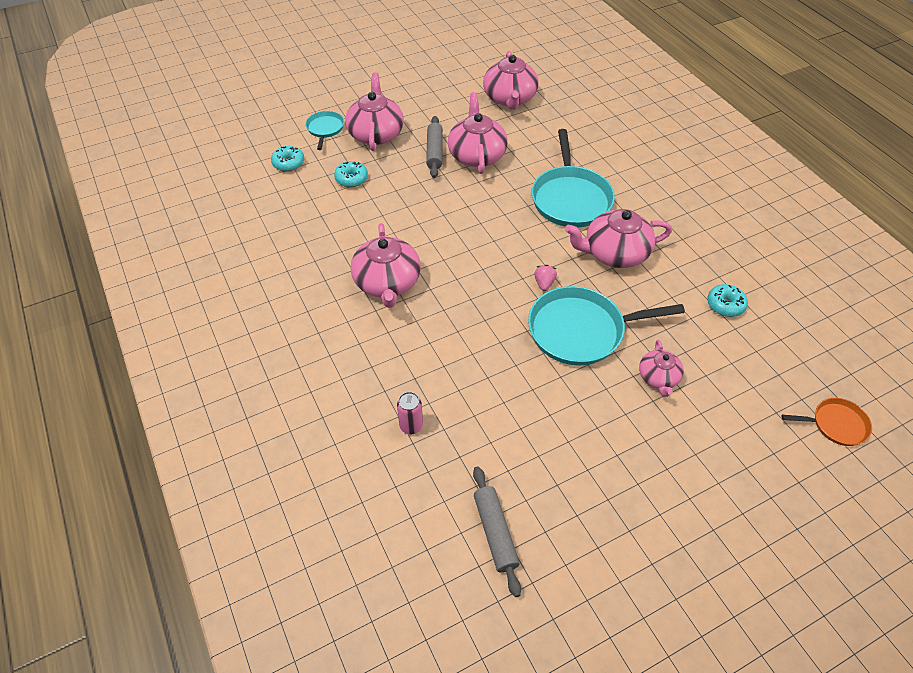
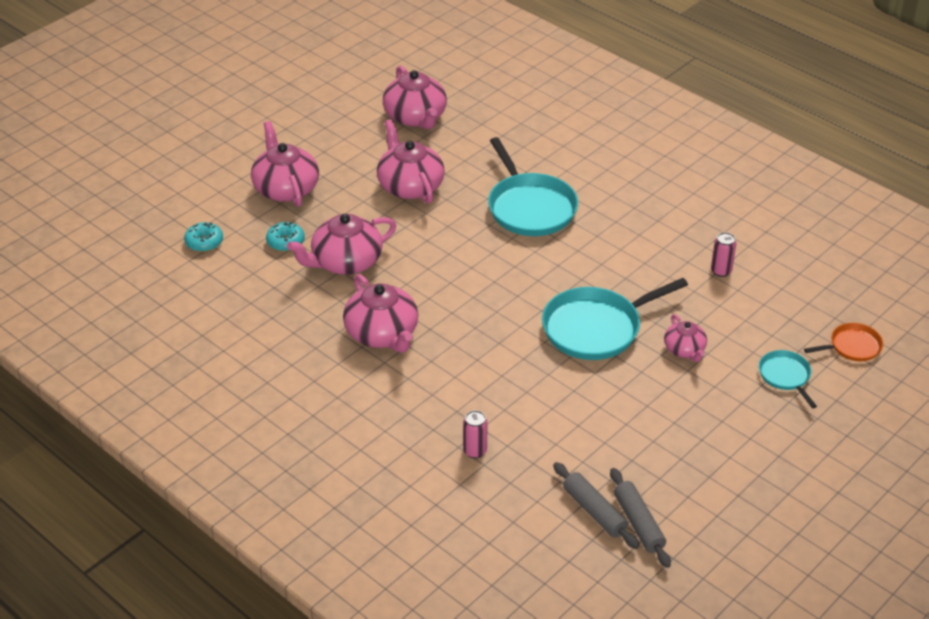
camera: 20 degrees left, 10 degrees down
turquoise pan [305,111,344,150] -> turquoise pan moved to [759,350,817,408]
grey rolling pin [426,116,443,178] -> grey rolling pin moved to [610,468,671,568]
pink strawberry [534,265,557,291] -> none
pink teapot [565,209,672,268] -> pink teapot moved to [287,214,397,275]
turquoise donut [707,284,748,317] -> pink can [711,232,736,277]

